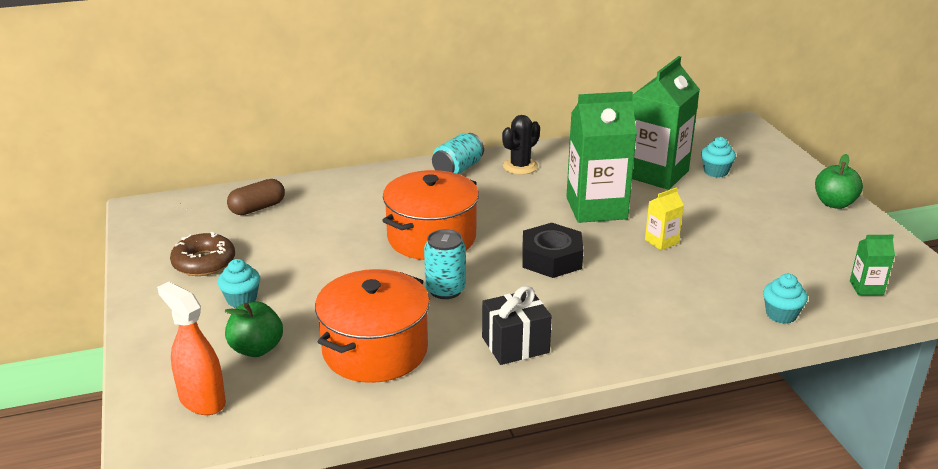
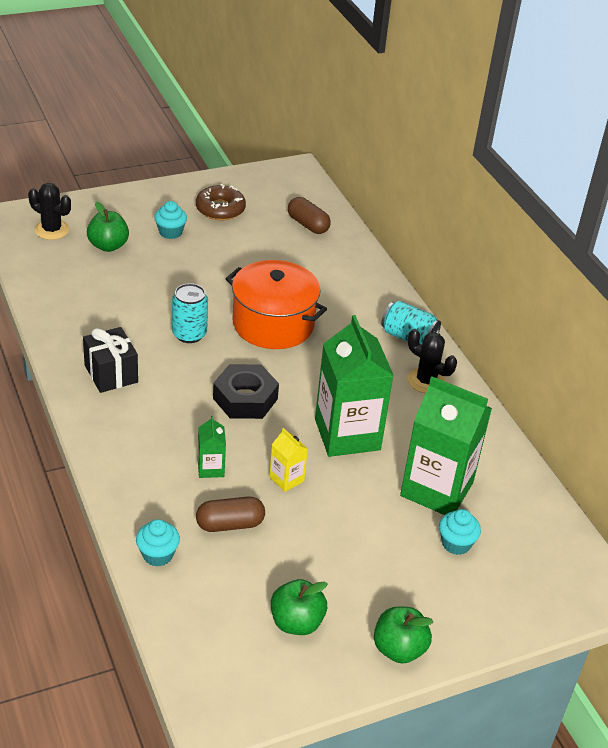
camera: 80 degrees right, 10 degrees up
orange spray bottle [157,282,226,415] -> black cactus [28,183,71,240]
orange pot [315,269,430,383] -> none
green carton [850,235,895,296] -> green carton moved to [198,416,226,478]
none -> brown capsule [196,497,265,532]
none -> green apple [271,579,328,635]

